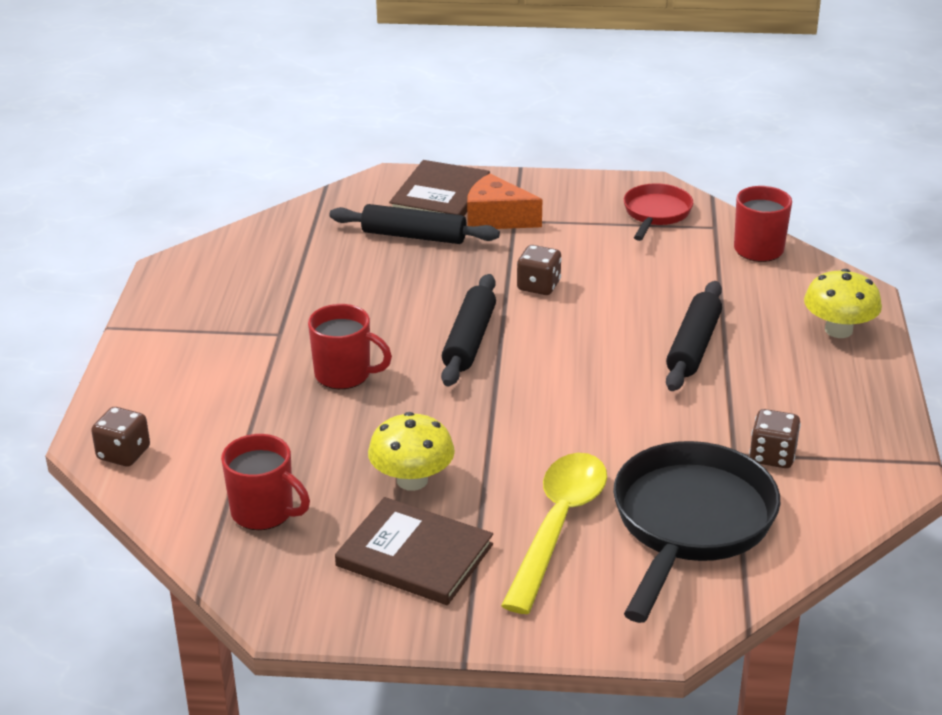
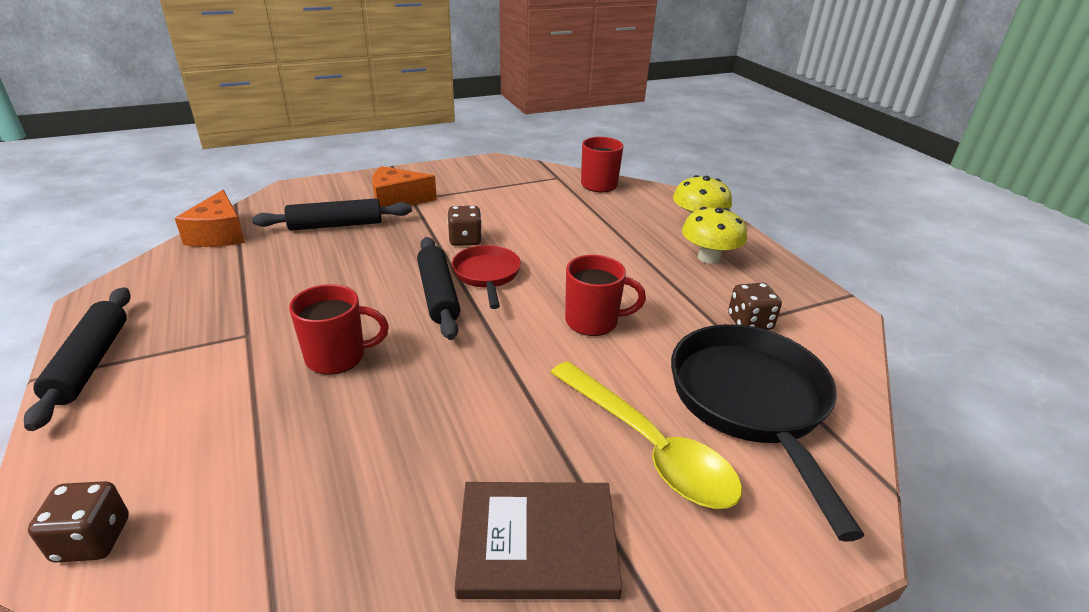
camera: 30 degrees left, 0 degrees up
red mug [221,434,310,530] -> red mug moved to [565,255,646,336]
yellow mushroom [368,412,455,491] -> yellow mushroom moved to [682,207,747,264]
brown book [389,160,490,216] -> none
yellow spoon [501,453,607,614] -> yellow spoon turned 150 degrees clockwise [550,361,742,509]
red pan [624,183,693,241] -> red pan moved to [452,245,521,309]
black rolling pin [666,281,722,391] -> black rolling pin moved to [24,287,131,431]
none -> orange cheese [175,190,245,247]

